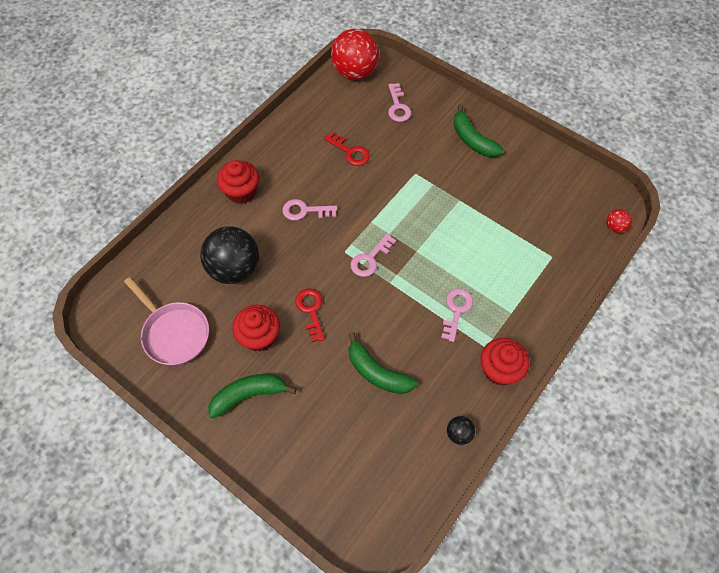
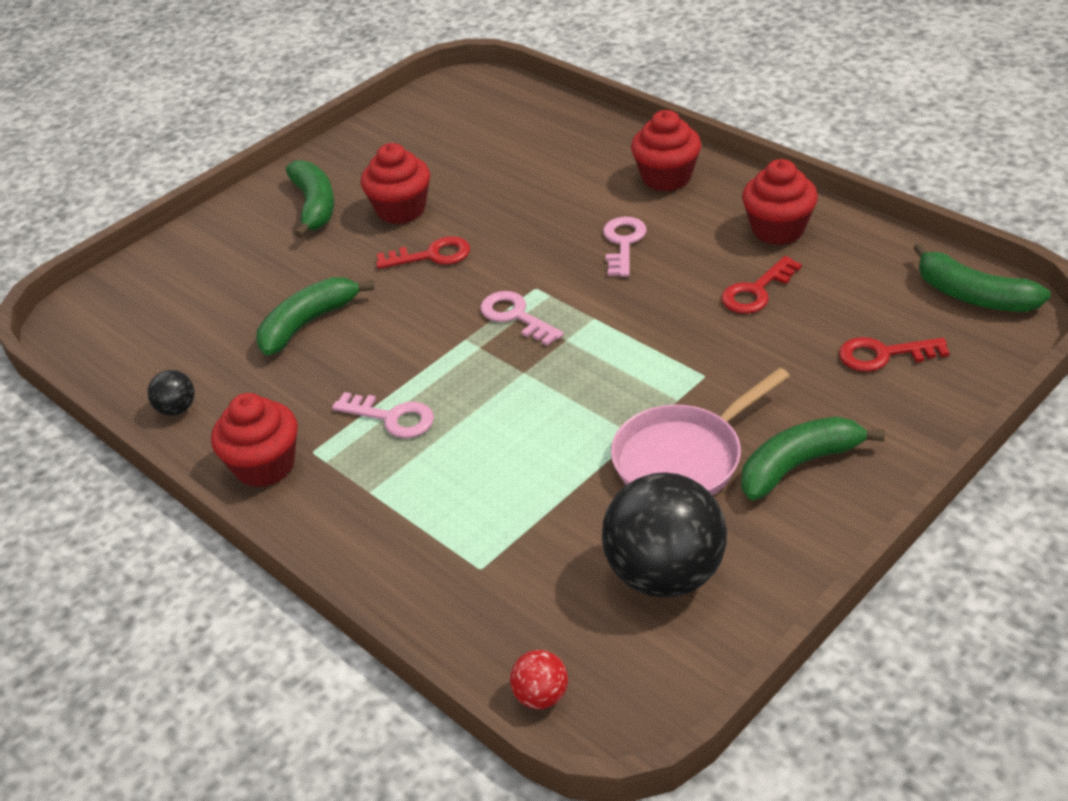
camera: 100 degrees right, 20 degrees down
pink pan [124,277,209,365] -> pink pan moved to [611,368,790,495]
black ball [200,226,259,284] -> black ball moved to [602,472,727,598]
red ball [331,29,379,80] -> green banana [913,243,1051,312]
pink key [388,83,411,122] -> red key [839,337,949,372]
none -> red cupcake [742,159,818,245]

